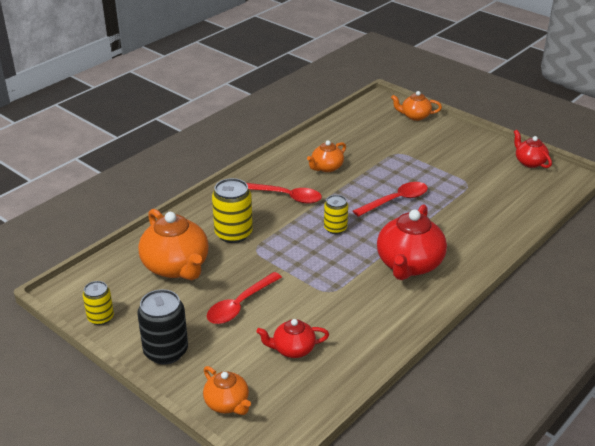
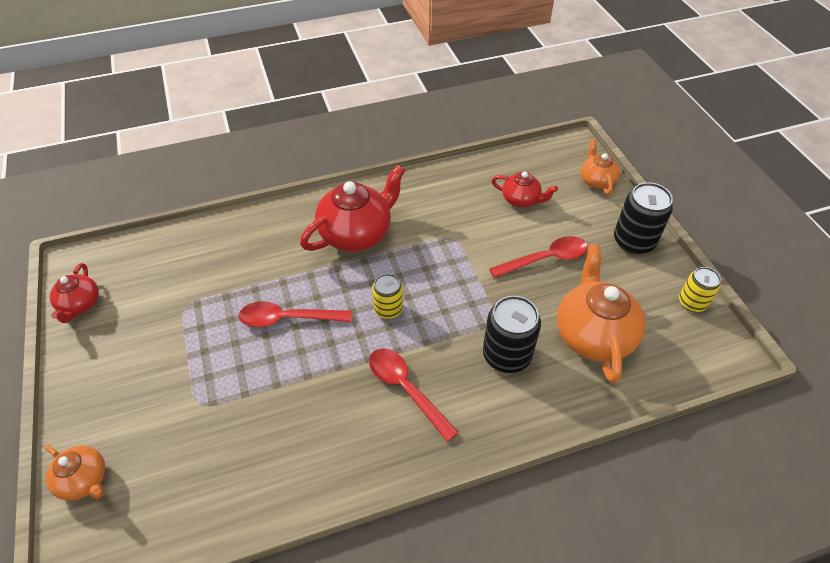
camera: 150 degrees left, 15 degrees up
yellow can [212,178,253,243] -> black can [483,296,541,373]
orange teapot [307,140,346,172] -> none

